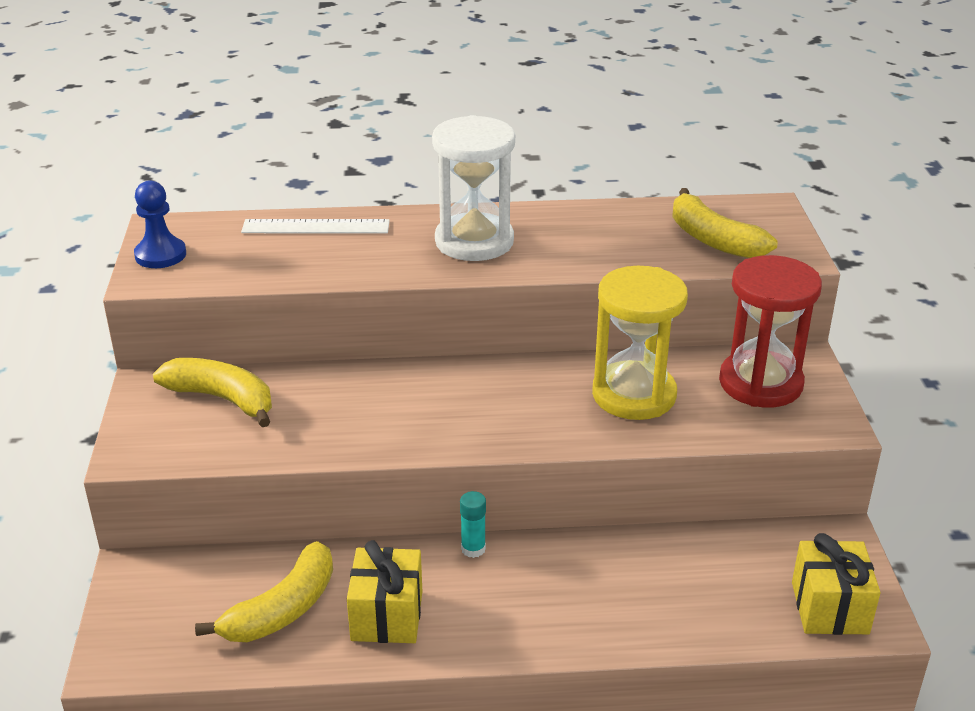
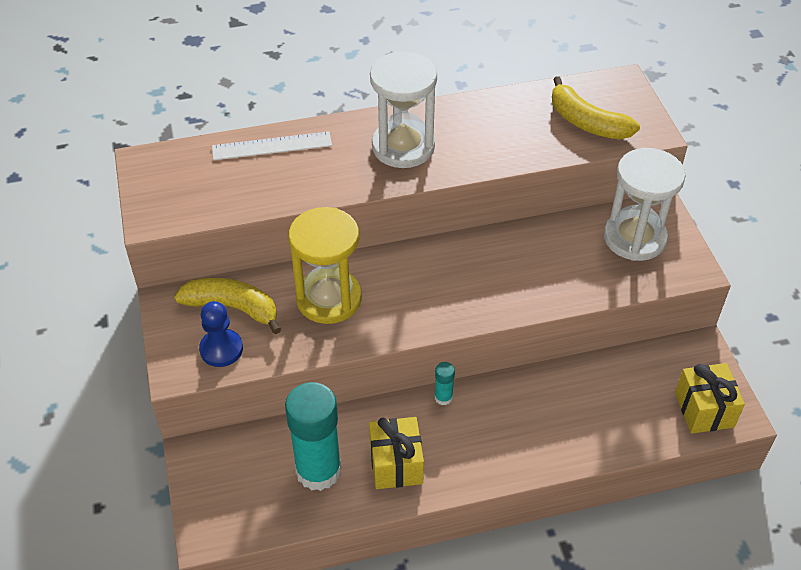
camera: 10 degrees left, 15 degrees up
blue pawn [134,180,186,268] -> blue pawn moved to [199,301,243,367]
yellow banana [195,541,333,642] -> turquoise glue stick [285,382,342,491]
yellow hourglass [592,266,688,420] -> yellow hourglass moved to [289,207,362,324]
red hourglass [719,255,822,408] -> white hourglass [604,148,685,261]

